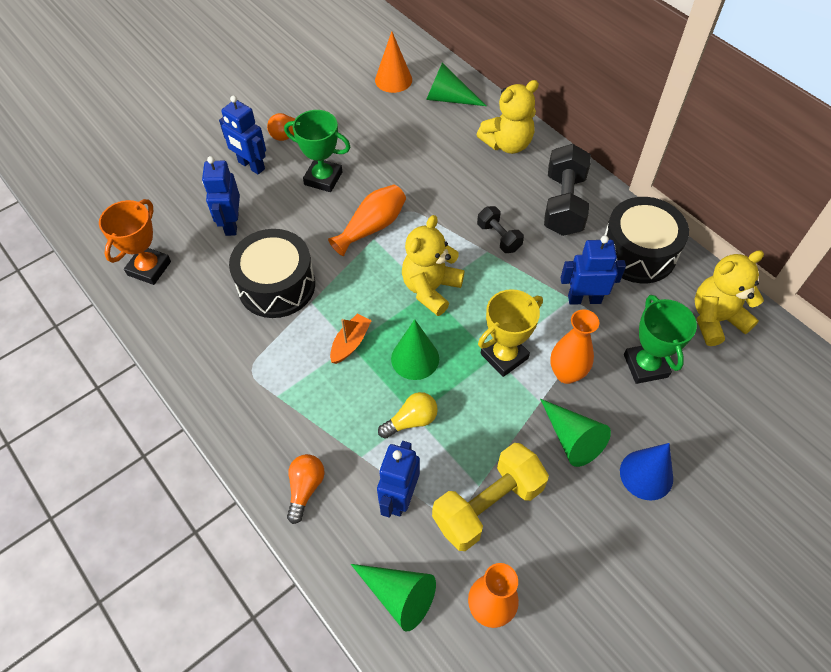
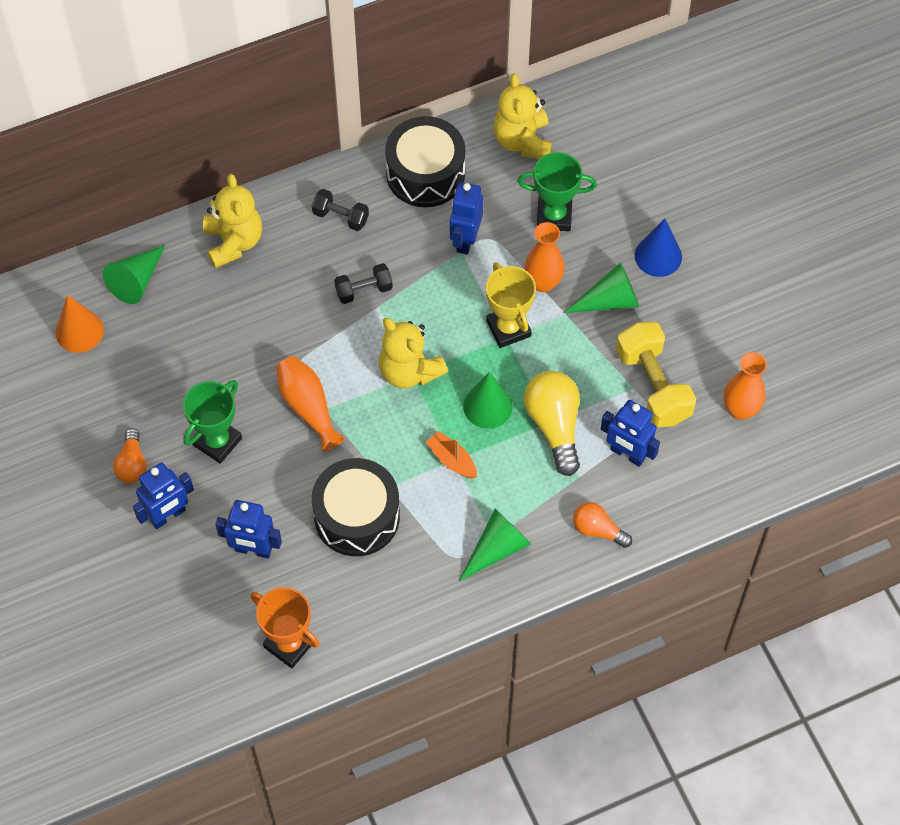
camera: 75 degrees left, 5 degrees up
green cone [351,564,436,632] -> green cone moved to [459,509,531,581]
yellow light bulb [378,392,438,439] -> yellow light bulb [524,371,580,476], size x1.70
black dumbbell [544,144,591,236] -> black dumbbell [312,189,369,231], size x0.55

